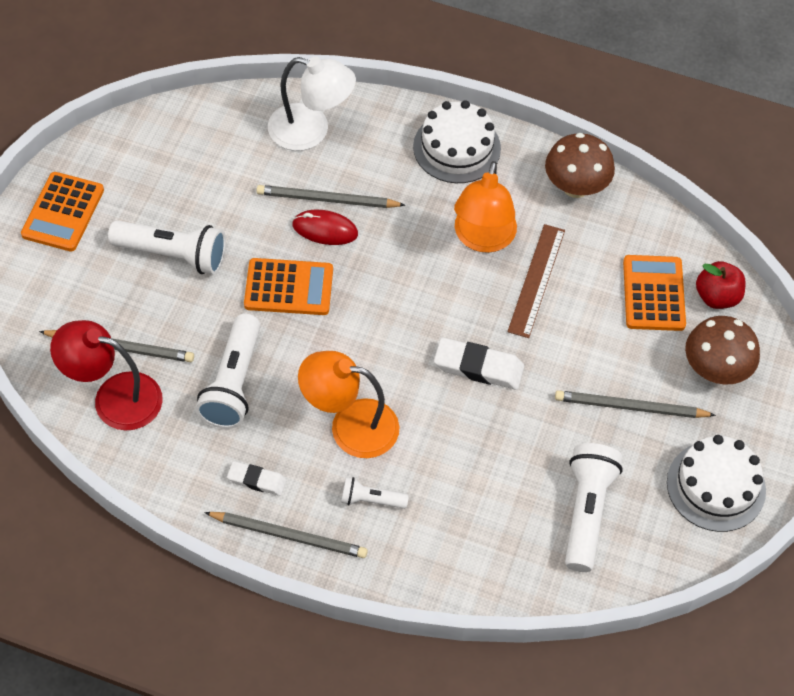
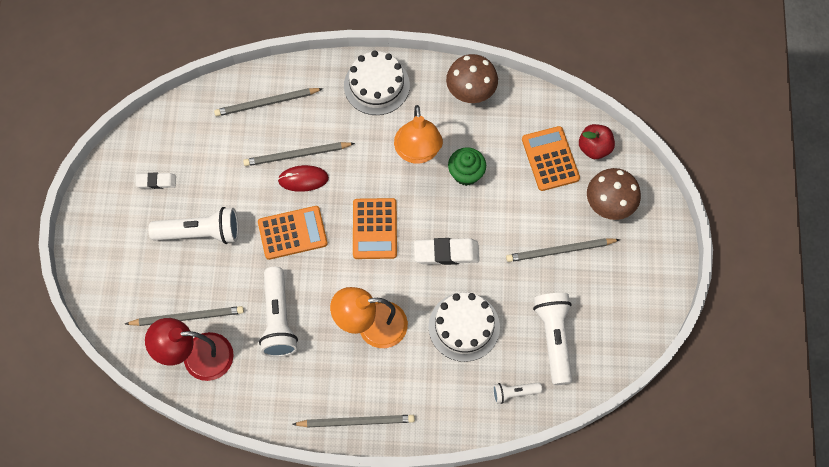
camera: 15 degrees left, 10 degrees up
orange calculator [21,172,104,252] -> orange calculator moved to [353,198,397,259]
white eraser [227,461,287,496] -> white eraser moved to [135,173,176,189]
white lamp [268,57,356,151] -> grey pencil [214,88,323,116]
white flashlight [341,477,409,509] -> white flashlight moved to [493,382,542,404]
brown ruler [507,224,565,338] -> green cupcake [448,147,486,186]
white cake [667,435,766,532] -> white cake moved to [429,292,500,362]

